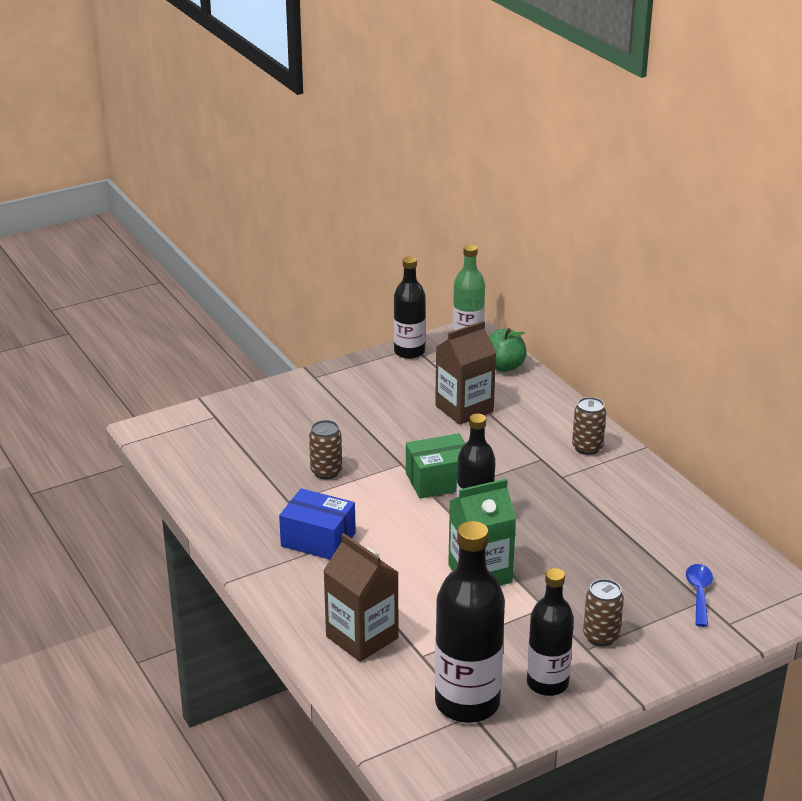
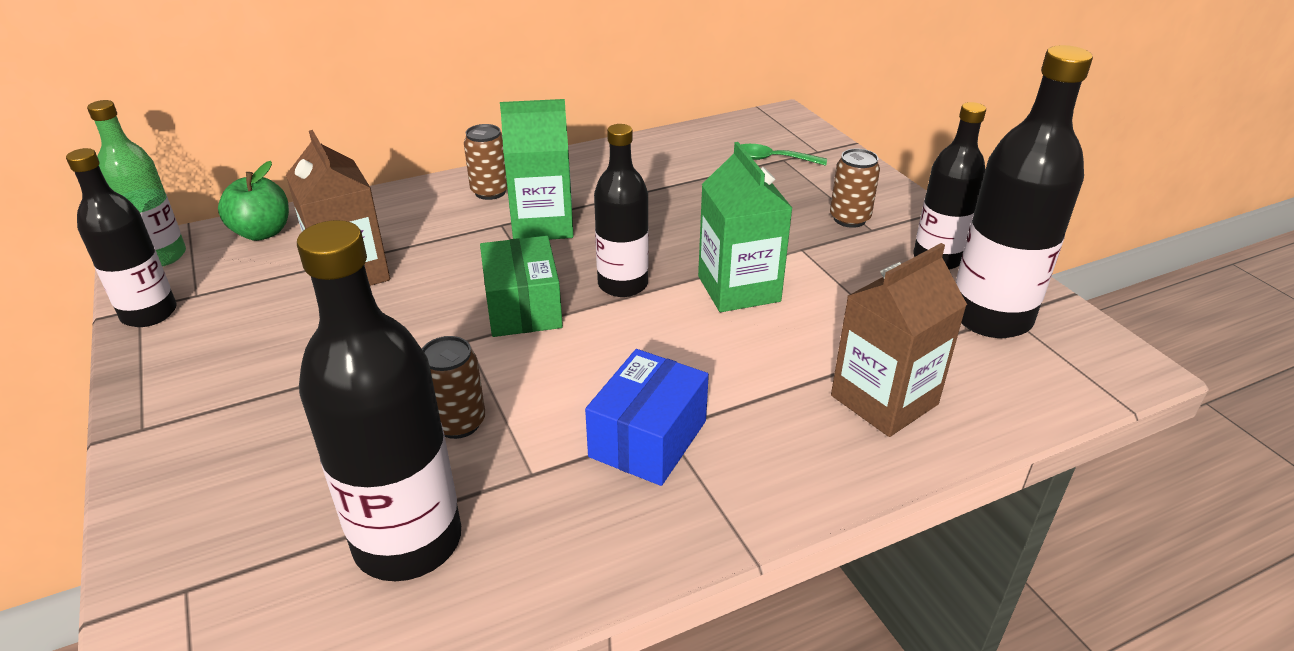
camera: 85 degrees left, 5 degrees up
blue spoon [686,564,713,627] -> green spoon [741,144,827,166]
none -> black bottle [297,220,461,581]
none -> green carton [500,99,574,240]

